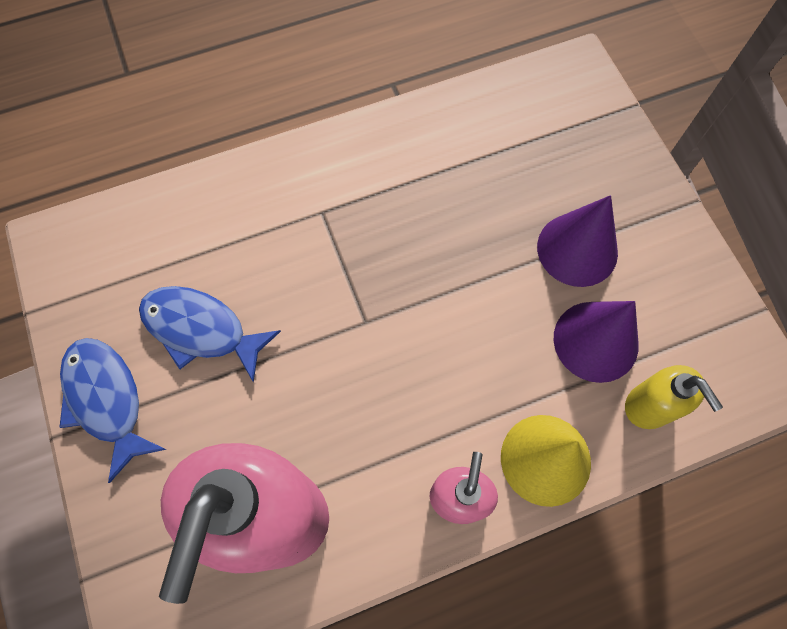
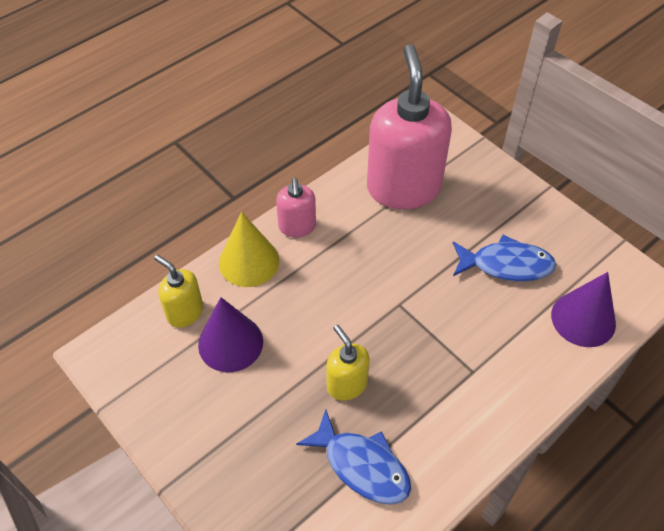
camera: 160 degrees right, 15 degrees down
blue fish [59,338,167,483] -> blue fish moved to [296,410,411,505]
purple cone [537,195,618,287] -> purple cone moved to [551,272,616,347]
none -> yellow soap dispenser [326,325,370,401]

